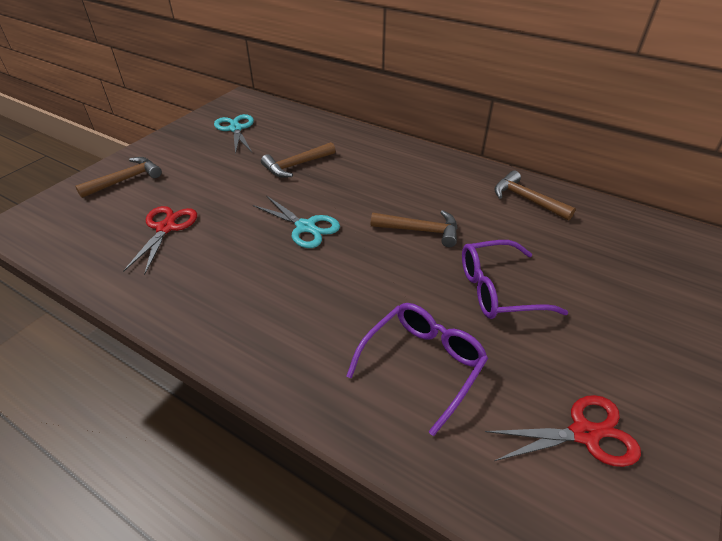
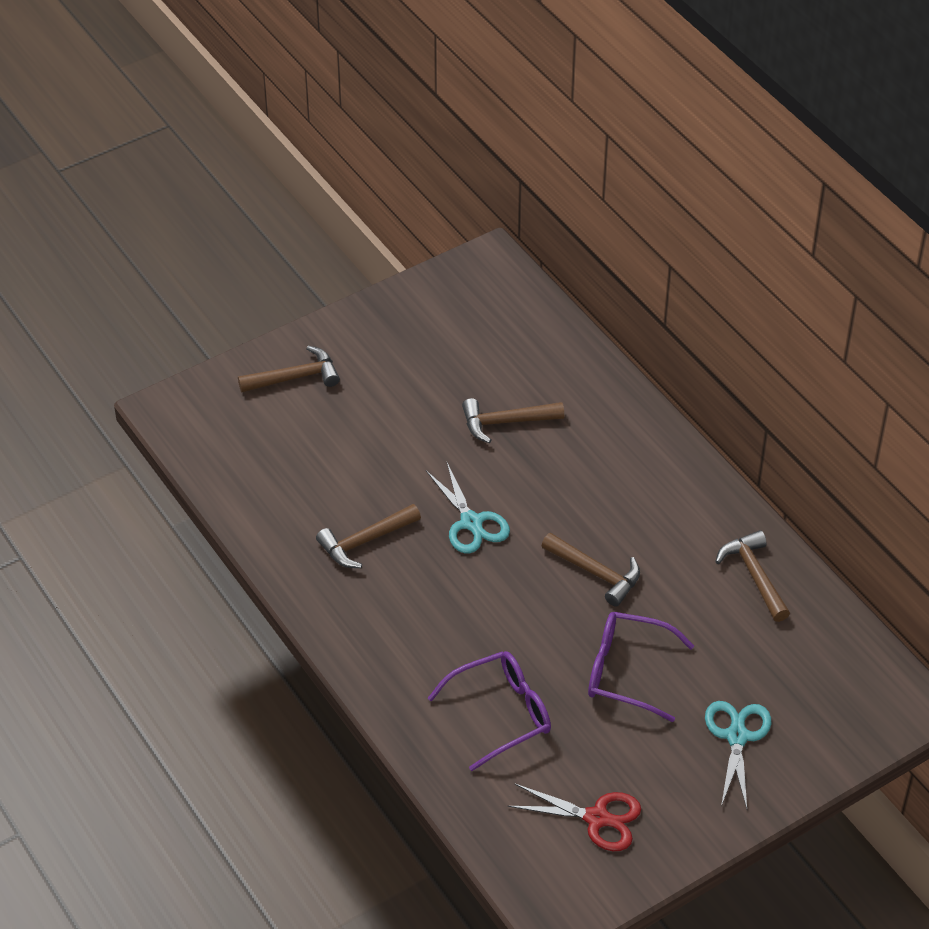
camera: 25 degrees right, 5 degrees up
red scissors [123,206,197,275] -> none
turquoise scissors [214,114,254,155] -> turquoise scissors moved to [705,701,771,809]
none -> brown hammer [316,504,421,568]

